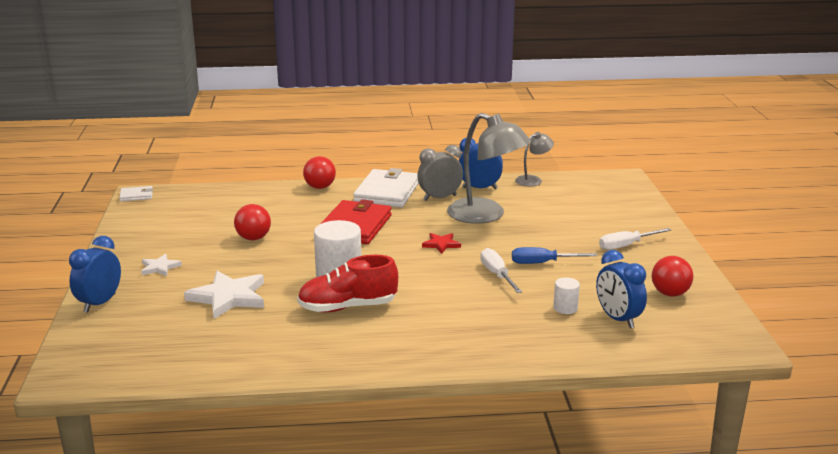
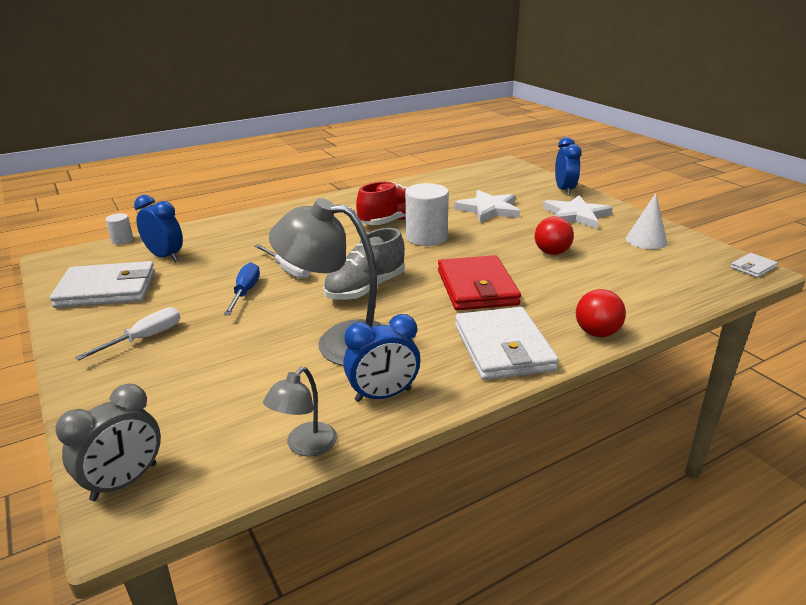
camera: 155 degrees right, 5 degrees up
white star [141,254,182,276] -> white star [543,195,613,229], size x1.90
grey clock [417,145,463,201] -> grey clock moved to [55,384,161,501]
red star [422,233,461,254] -> grey shoe [323,228,405,300]
blue screwdriver [512,247,597,264] -> blue screwdriver turned 60 degrees counterclockwise [224,262,260,315]
white cylinder [553,278,580,314] -> white cylinder moved to [105,213,133,244]
red ball [652,256,694,296] -> white wallet [50,261,155,308]
none -> white cone [626,193,667,249]

